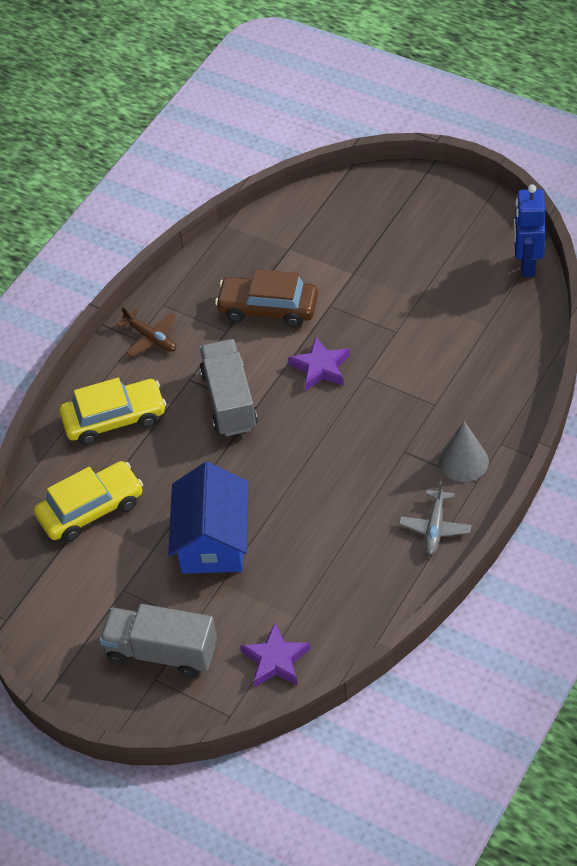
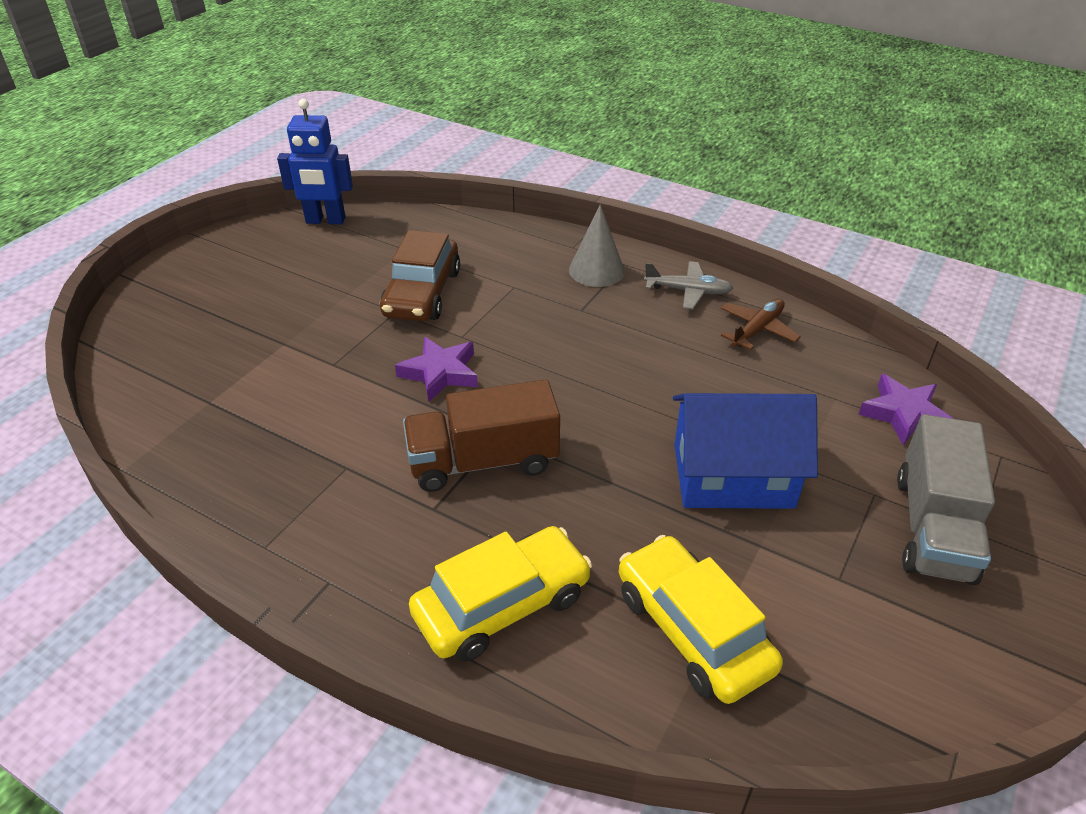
camera: 95 degrees left, 10 degrees down
yellow car [59,378,166,445] -> yellow car turned 75 degrees clockwise [409,526,592,662]
brown plane [117,306,176,357] -> brown plane moved to [721,299,801,350]
grey truck [200,339,258,436] -> brown truck [403,380,560,492]
brown car [215,269,318,328] -> brown car moved to [380,230,460,321]

